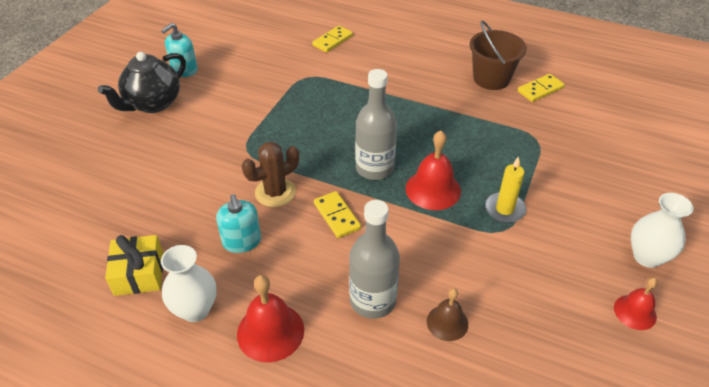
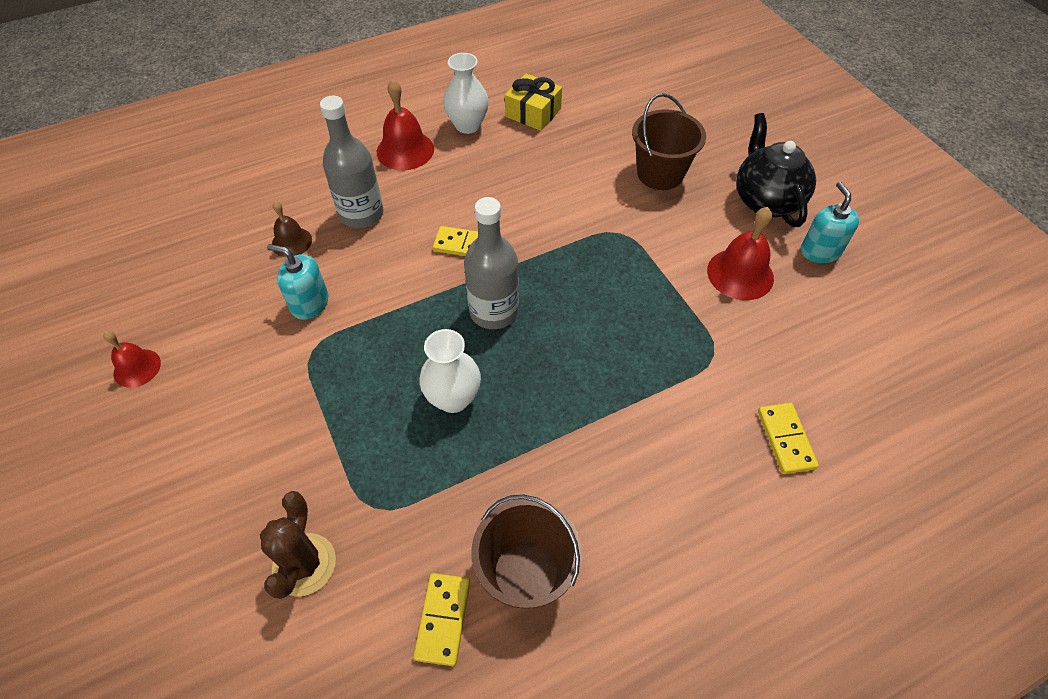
camera: 130 degrees right, 10 degrees up
turquoise soap dispenser [216,194,261,253] -> turquoise soap dispenser moved to [267,244,328,320]
brown cactus [242,141,299,207] -> brown cactus moved to [260,491,336,599]
red bell [406,130,461,210] -> red bell moved to [707,207,774,300]
yellow candle [485,156,526,223] -> none
white vase [631,193,693,268] -> white vase moved to [419,329,481,413]
none -> brown bucket [632,93,706,190]

